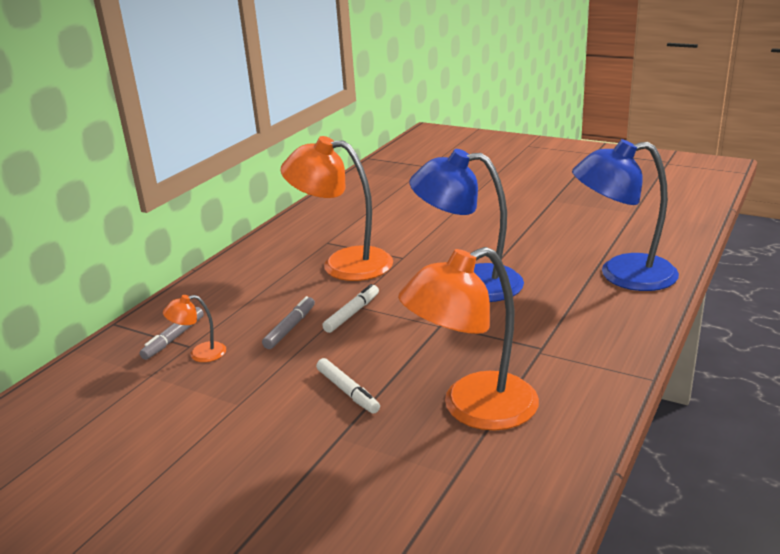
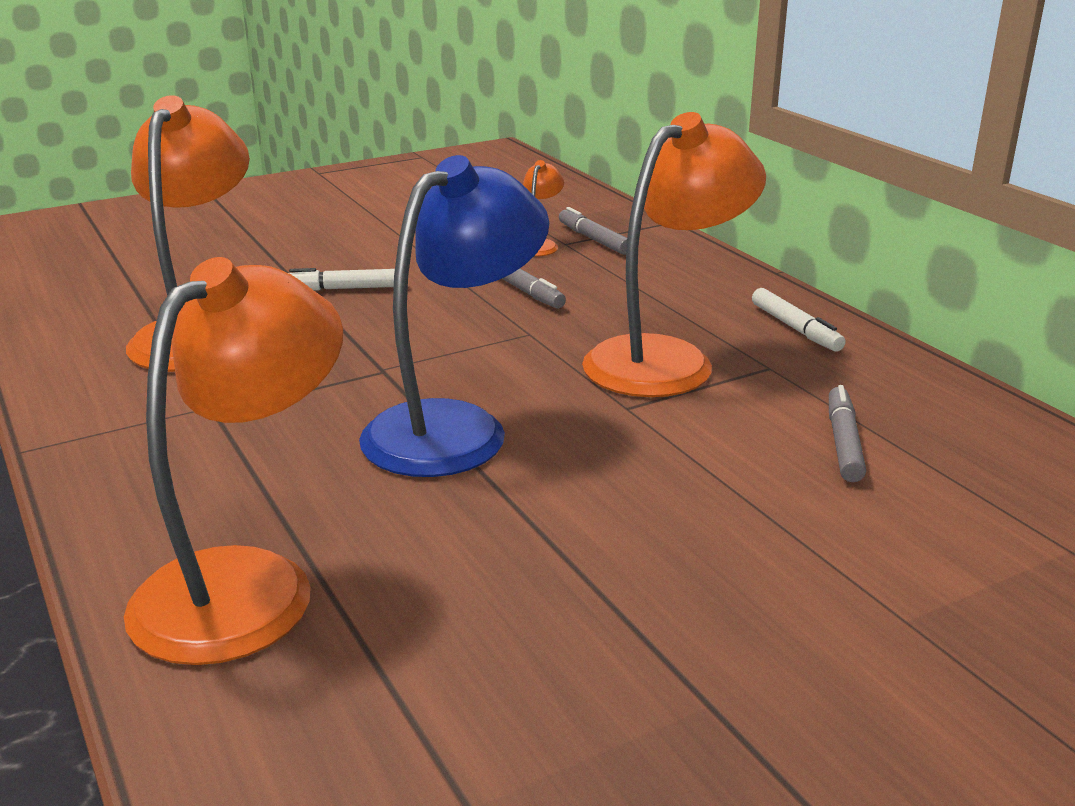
camera: 120 degrees right, 0 degrees up
white marker [322,284,379,333] -> white marker moved to [752,288,846,352]
blue lamp [572,139,679,291] -> orange lamp [124,257,343,665]
none -> grey marker [829,385,866,482]

